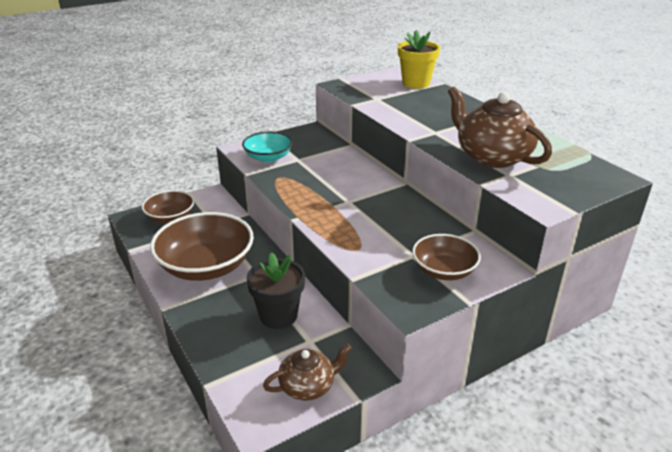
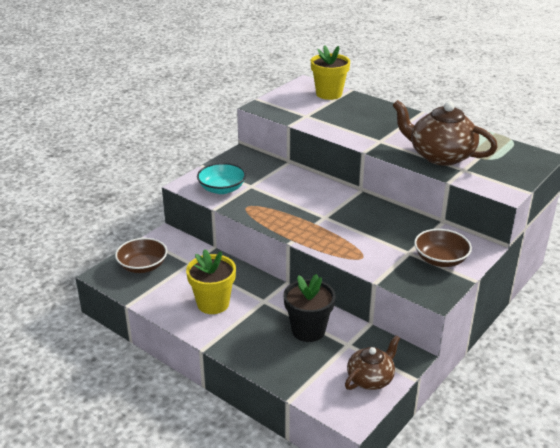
camera: 20 degrees left, 0 degrees up
brown bowl [150,212,254,281] -> yellow flower pot [186,249,236,314]

